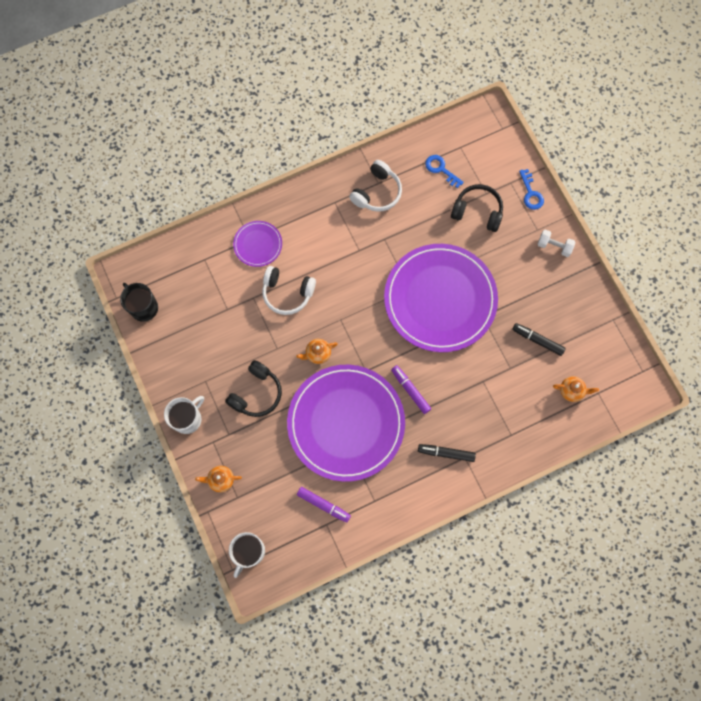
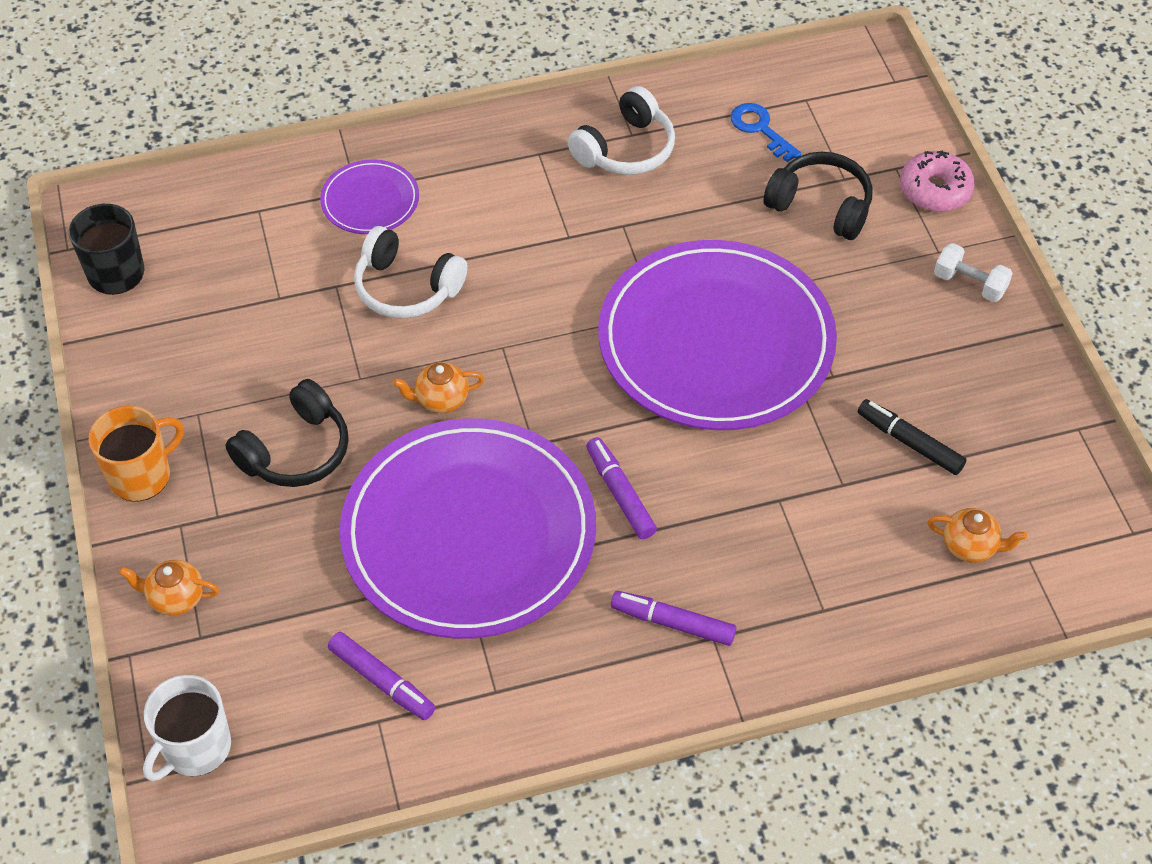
camera: 10 degrees right, 20 degrees down
white mug [164,396,204,434] -> orange mug [89,406,184,501]
black marker [418,444,476,462] -> purple marker [611,591,736,646]
blue key [519,169,544,210] -> pink donut [900,150,975,212]

